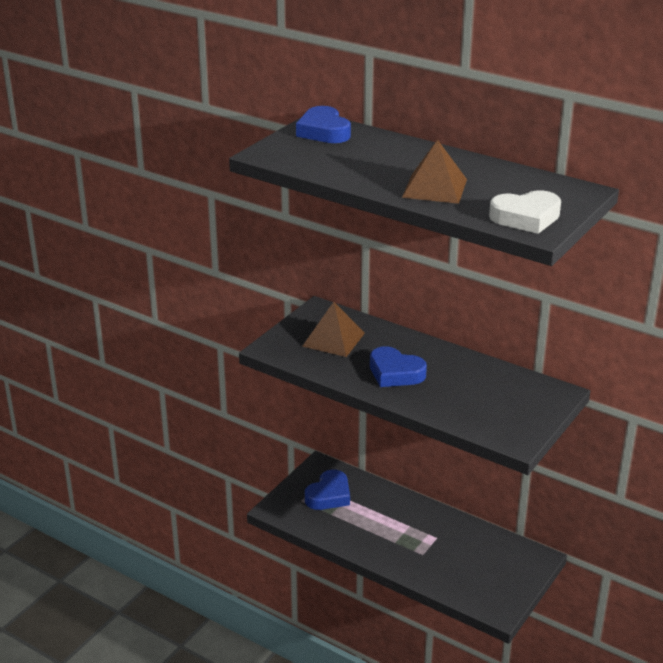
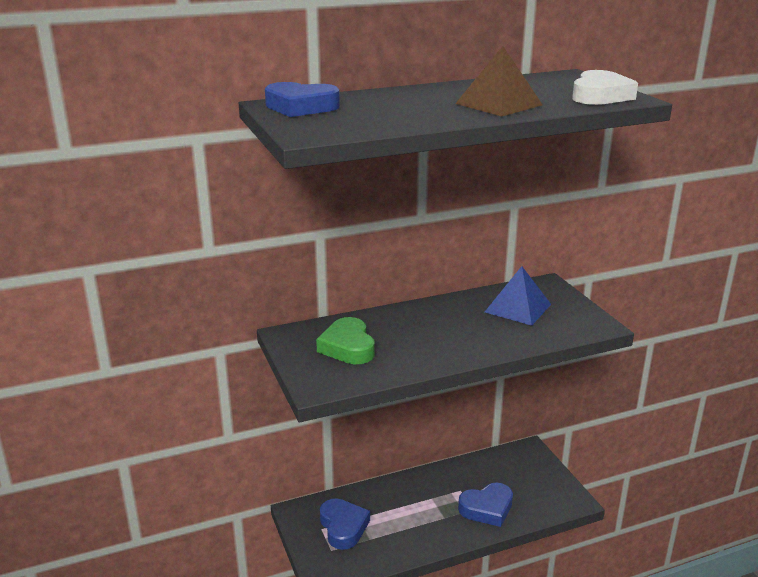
camera: 55 degrees left, 5 degrees down
brown pyramid [302,302,365,357] -> green heart [316,317,375,364]
blue heart [370,346,427,387] -> blue heart moved to [458,483,513,527]
none -> blue pyramid [485,266,551,326]

